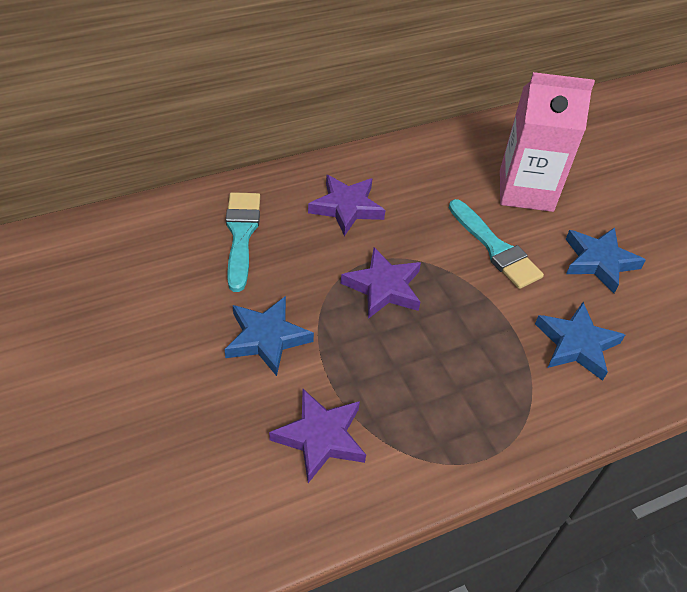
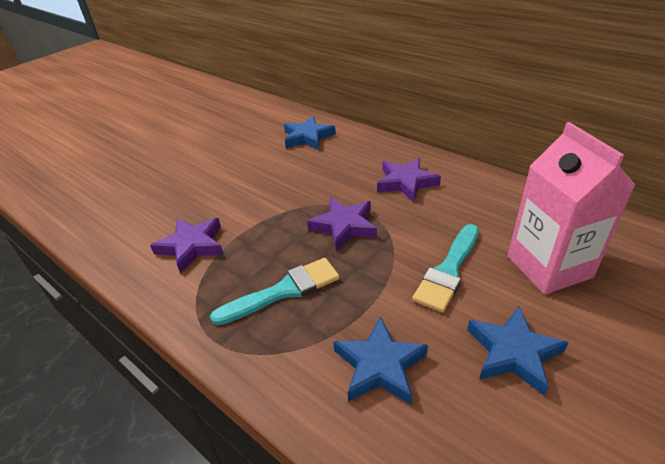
camera: 70 degrees right, 10 degrees down
blue star [224,296,314,376] -> blue star moved to [284,116,336,150]
turquoise brush [226,192,260,292] -> turquoise brush moved to [210,258,340,325]

